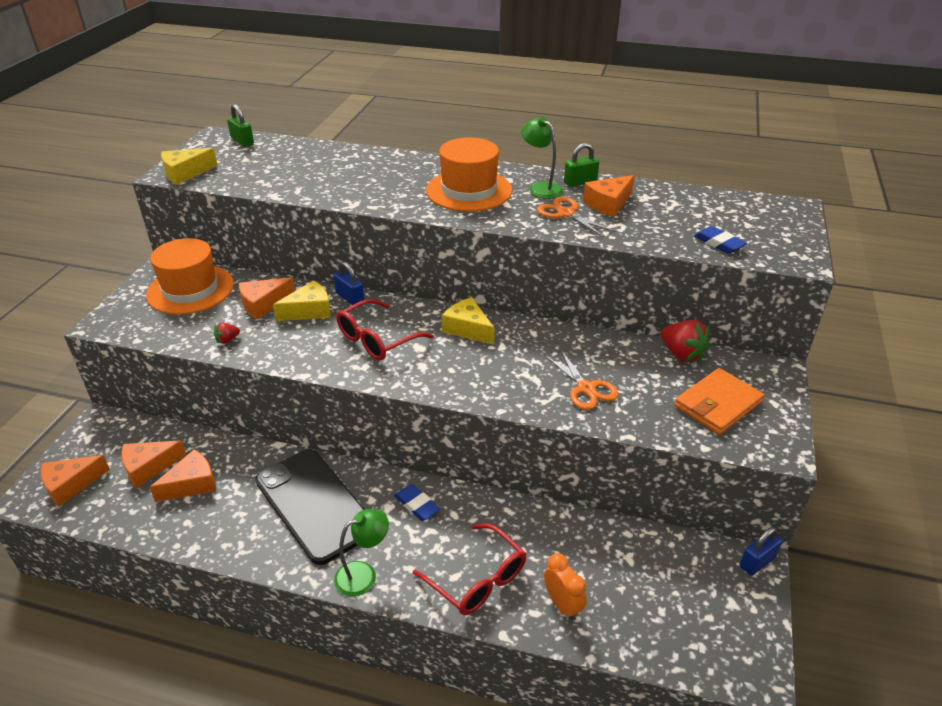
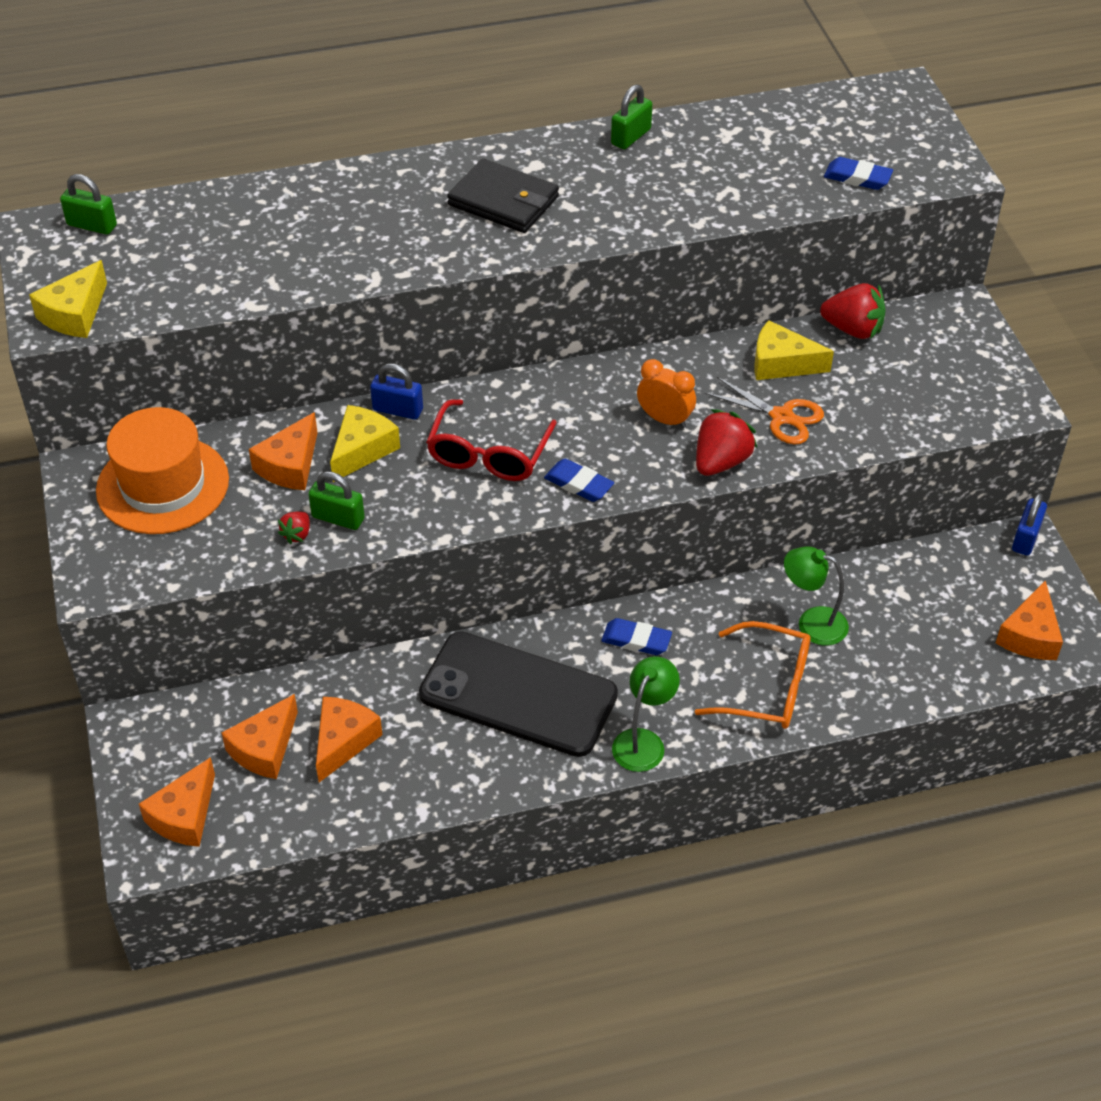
camera: 30 degrees left, 10 degrees up
red glasses [413,523,526,615] -> orange glasses [695,621,811,729]
orange hat [426,137,512,212] -> black wallet [447,159,559,233]
yellow cheese [442,297,495,344] -> yellow cheese moved to [754,320,834,380]
green lamp [521,117,563,199] -> green lamp moved to [784,546,849,646]
orange scissors [537,197,616,238] -> none
orange clock [544,553,587,620] -> orange clock moved to [637,359,696,428]
orange cheese [583,175,635,217] -> orange cheese moved to [996,580,1063,660]
orange wallet [674,368,764,435] -> none
none -> green padlock [308,471,365,530]
none -> blue eraser [544,459,614,502]
none -> red strawberry [696,409,757,476]

